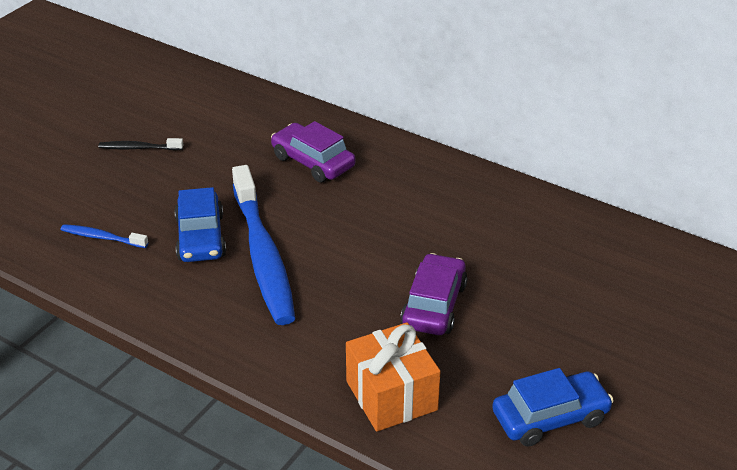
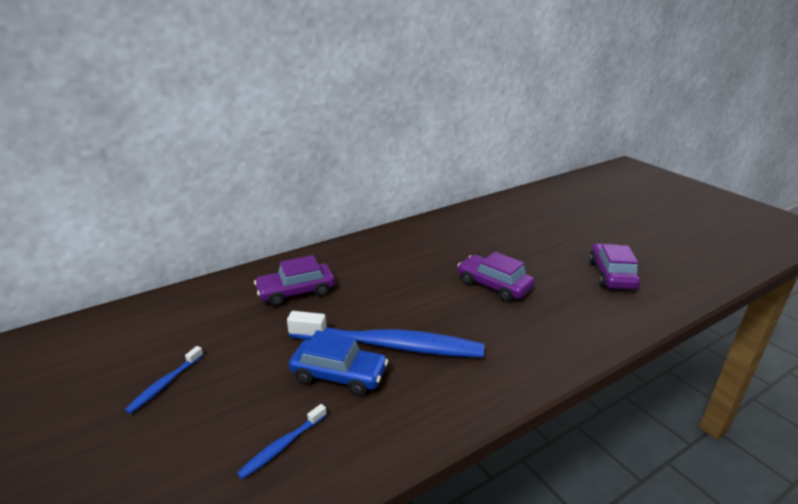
camera: 65 degrees left, 10 degrees down
black toothbrush [98,138,183,150] -> blue toothbrush [125,346,203,414]
orange gift [346,322,441,432] -> none
blue car [492,368,614,447] -> purple car [589,244,640,290]

